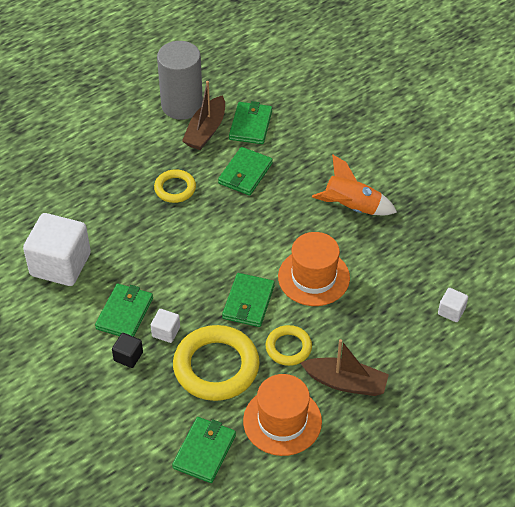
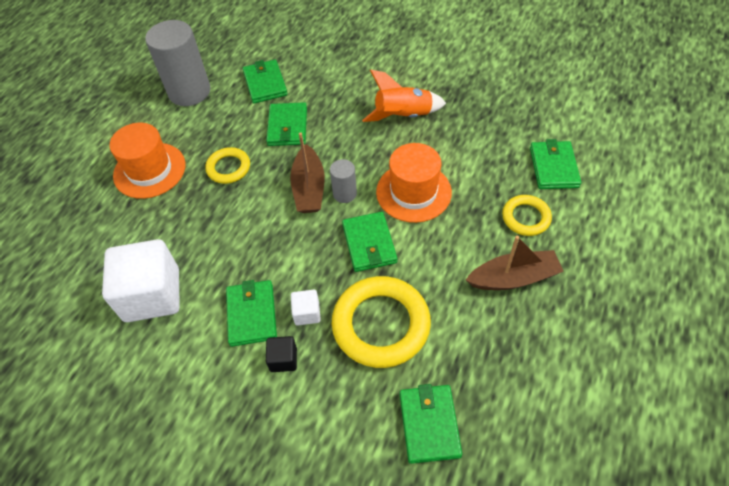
camera: 25 degrees left, 5 degrees up
brown boat [182,81,225,150] -> brown boat moved to [290,132,325,213]
orange hat [243,374,322,456] -> orange hat moved to [109,123,185,199]
yellow ring [265,325,312,366] -> yellow ring moved to [502,195,552,236]
white cube [438,288,468,322] -> green wallet [530,139,581,189]
none -> grey cylinder [330,159,357,203]

